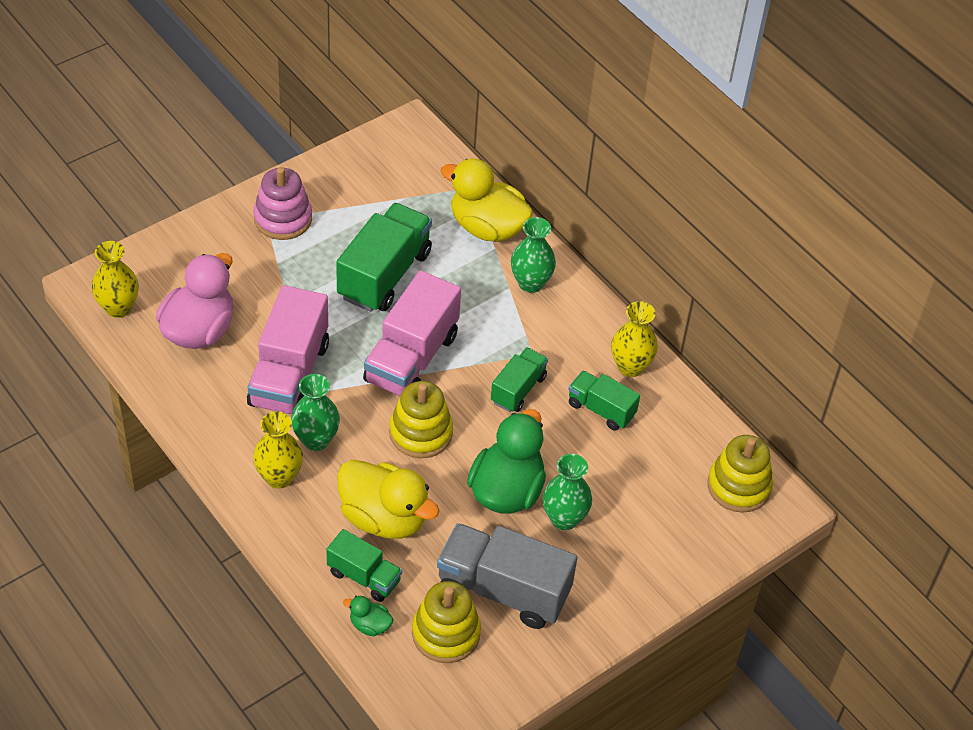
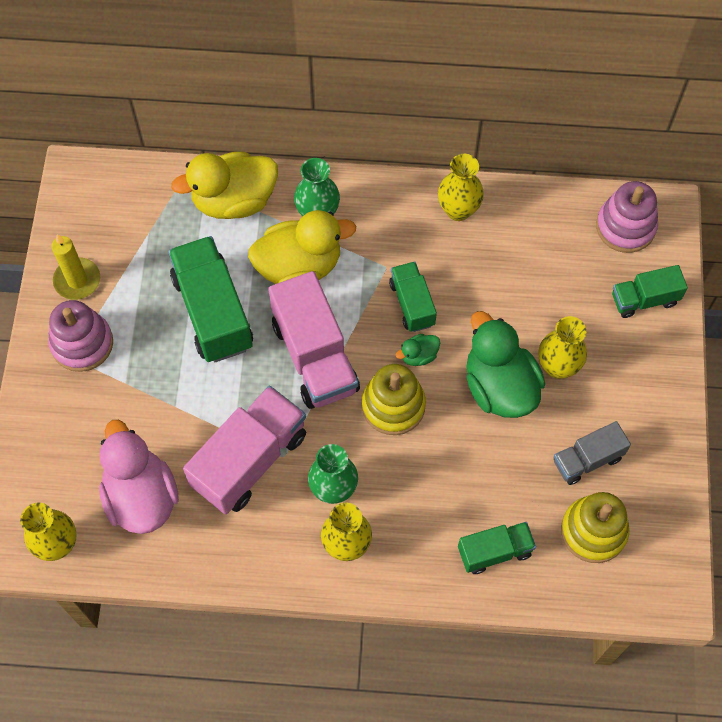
camera: 45 degrees left, 15 degrees up
pink truck [247,285,329,414] -> pink truck turned 105 degrees counterclockwise [183,386,306,514]
yellow duck [337,460,439,539] -> yellow duck moved to [248,210,356,284]
green duck [343,596,393,636] -> green duck moved to [396,334,440,366]
grey truck [437,523,577,629] -> grey truck [554,421,631,485], size x0.56
green vase [543,454,592,530] -> yellow vase [539,316,587,379]
green truck [568,371,640,431] -> green truck moved to [612,265,688,318]
yellow stacking toy [707,435,773,513] -> pink stacking toy [596,181,658,253]
none -> yellow candle [51,234,100,300]

